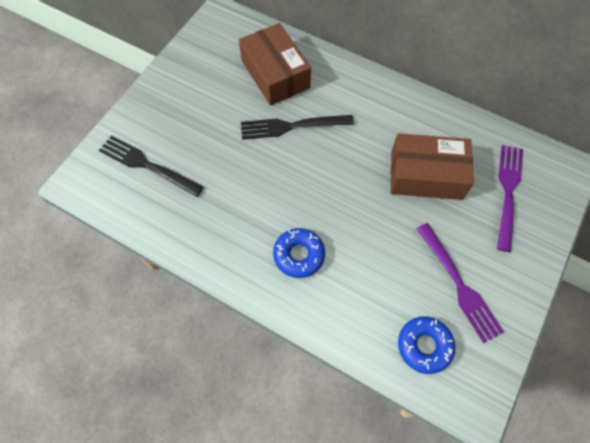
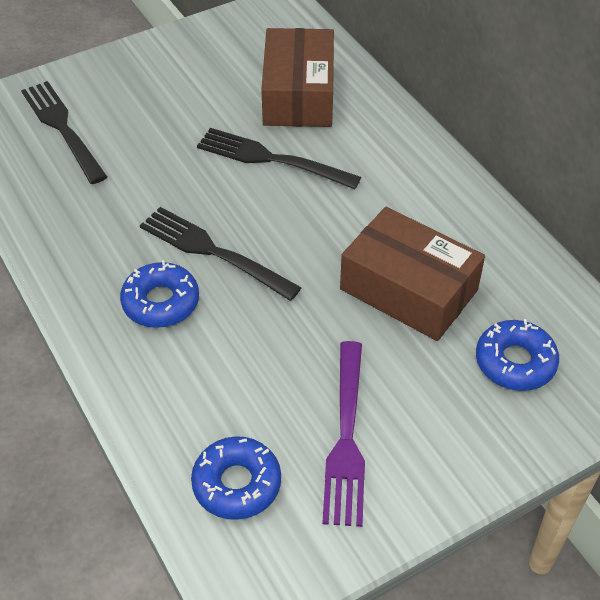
camera: 30 degrees right, 15 degrees down
purple fork [497,145,523,252] -> blue donut [476,319,559,391]
none -> black fork [140,207,302,301]

